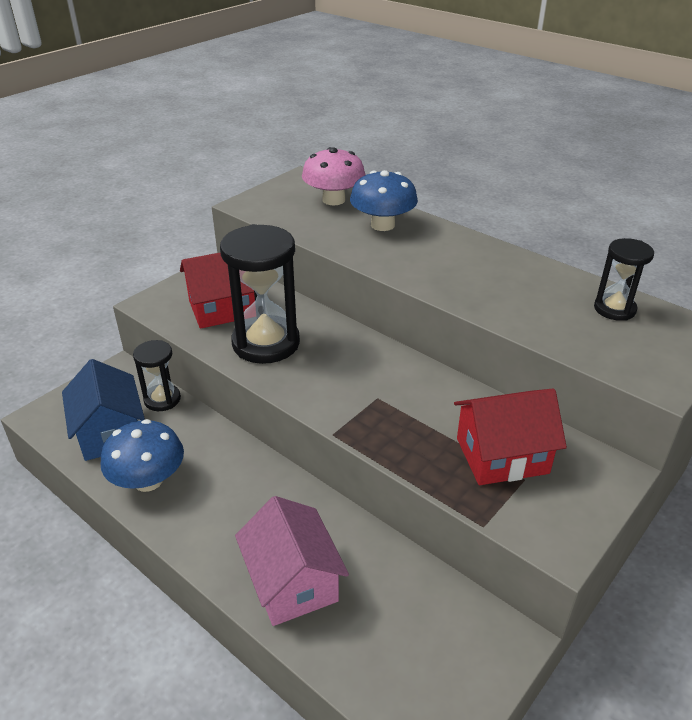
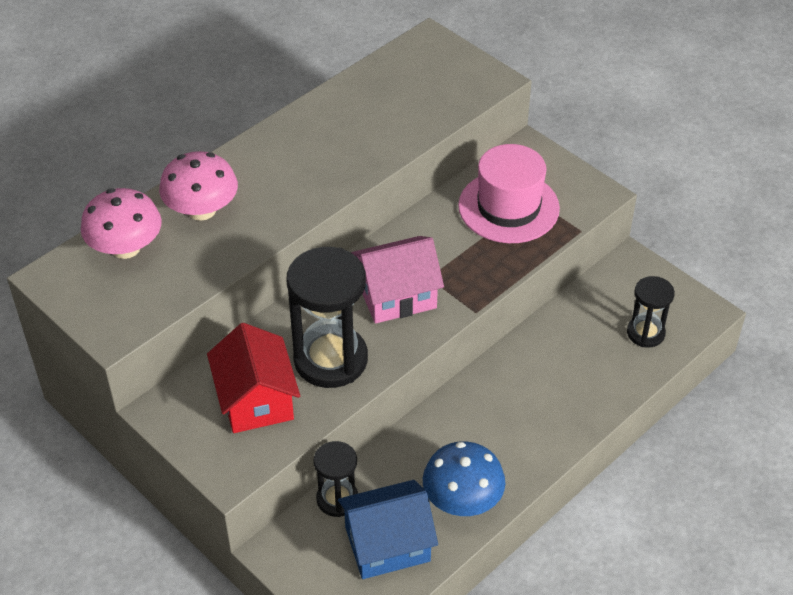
camera: 85 degrees left, 10 degrees up
pink house [235,496,349,626] -> pink house moved to [351,236,444,324]
blue mushroom [350,170,418,231] -> pink mushroom [159,151,238,221]
red house [454,389,567,485] -> pink hat [458,144,560,243]
black hourglass [594,238,654,321] -> black hourglass moved to [627,276,675,348]

